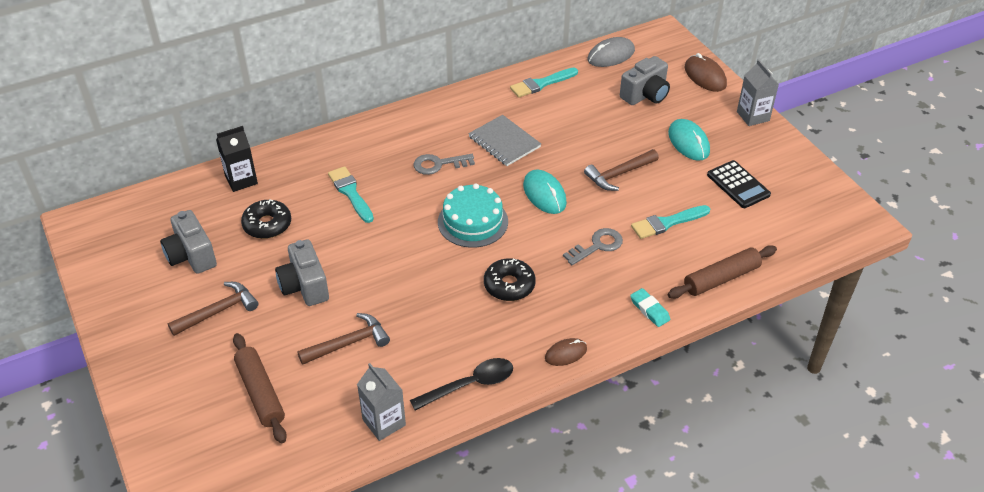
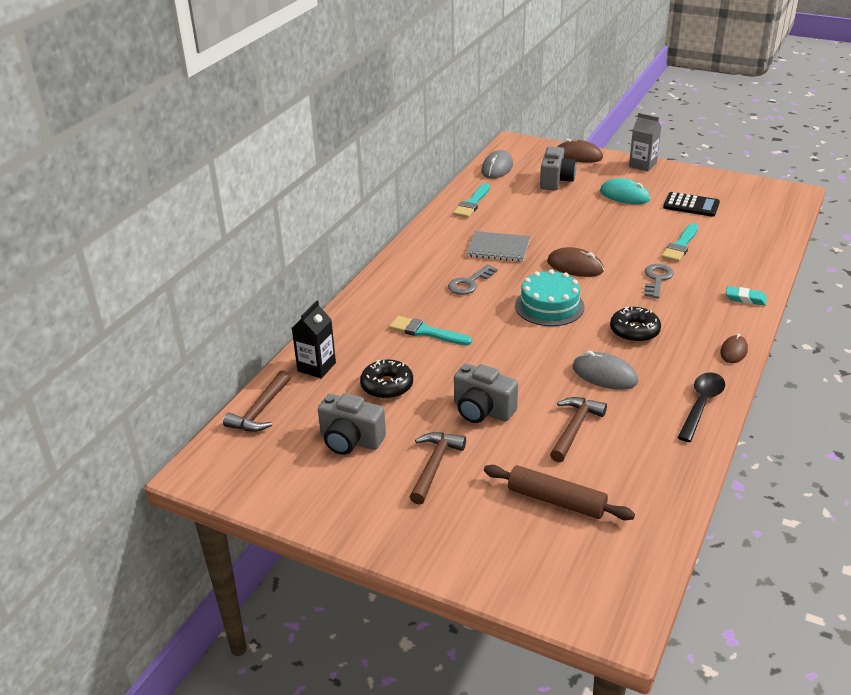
camera: 35 degrees left, 10 degrees down
grey carton [357,363,406,441] -> none
turquoise mouse [523,169,567,214] -> brown mouse [547,247,604,277]
brown hammer [584,149,659,191] -> brown hammer moved to [223,370,291,432]
brown rolling pin [668,245,777,299] -> none
none -> grey mouse [572,351,638,390]

